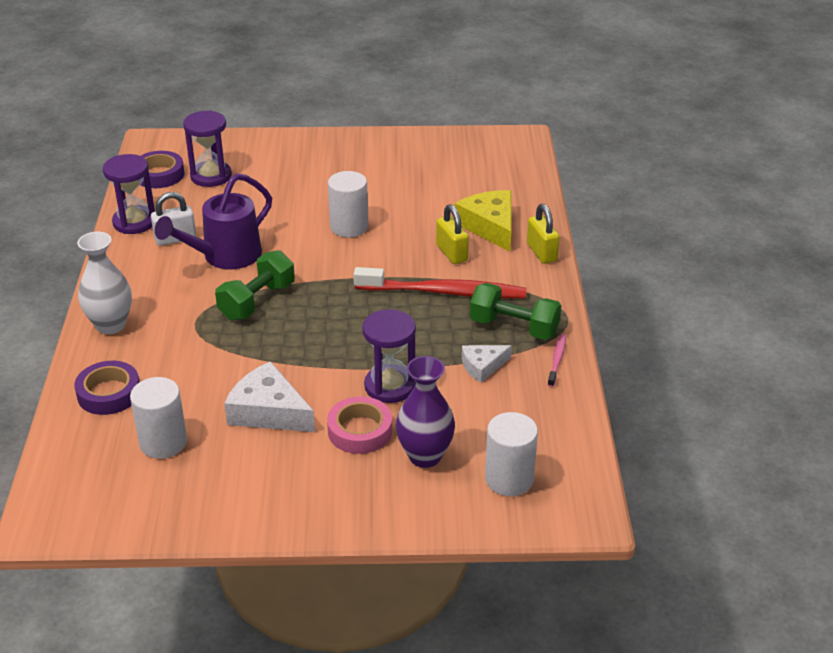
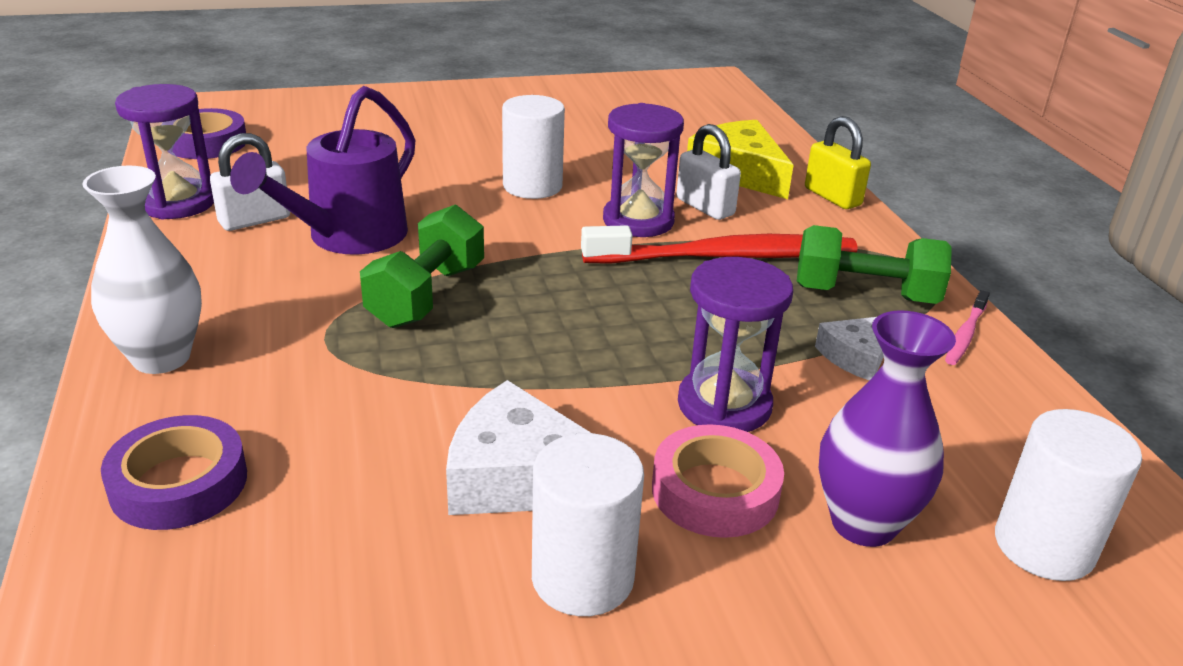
camera: 15 degrees left, 5 degrees down
white cylinder [130,377,187,459] -> white cylinder moved to [532,433,644,616]
purple hourglass [183,110,232,187] -> purple hourglass moved to [603,103,684,237]
yellow padlock [436,204,469,264] -> white padlock [676,124,741,220]
pink toothbrush [548,334,566,387] -> pink toothbrush turned 150 degrees counterclockwise [945,290,990,365]

